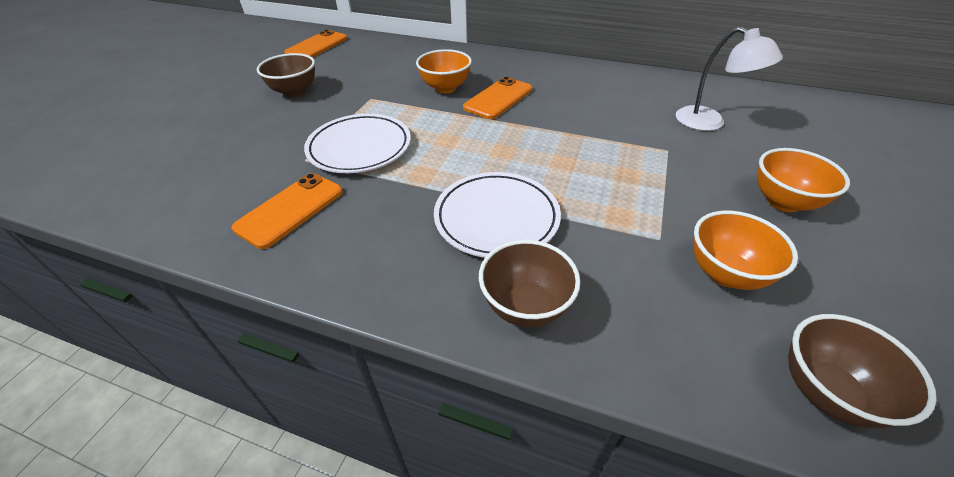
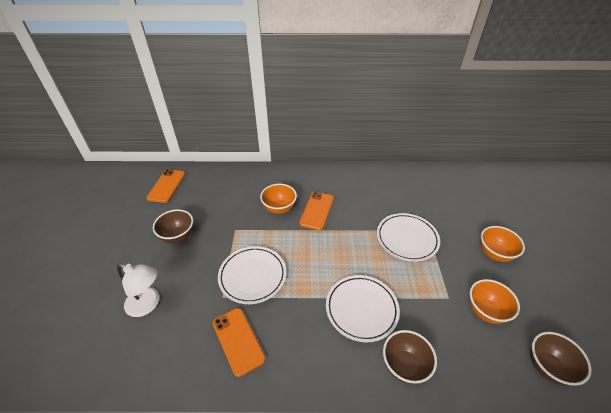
camera: 20 degrees left, 0 degrees up
orange phone [232,173,343,249] -> orange phone turned 45 degrees counterclockwise [212,308,266,377]
white lamp [676,27,783,131] -> white lamp moved to [117,263,159,317]
none -> white plate [377,213,440,262]

